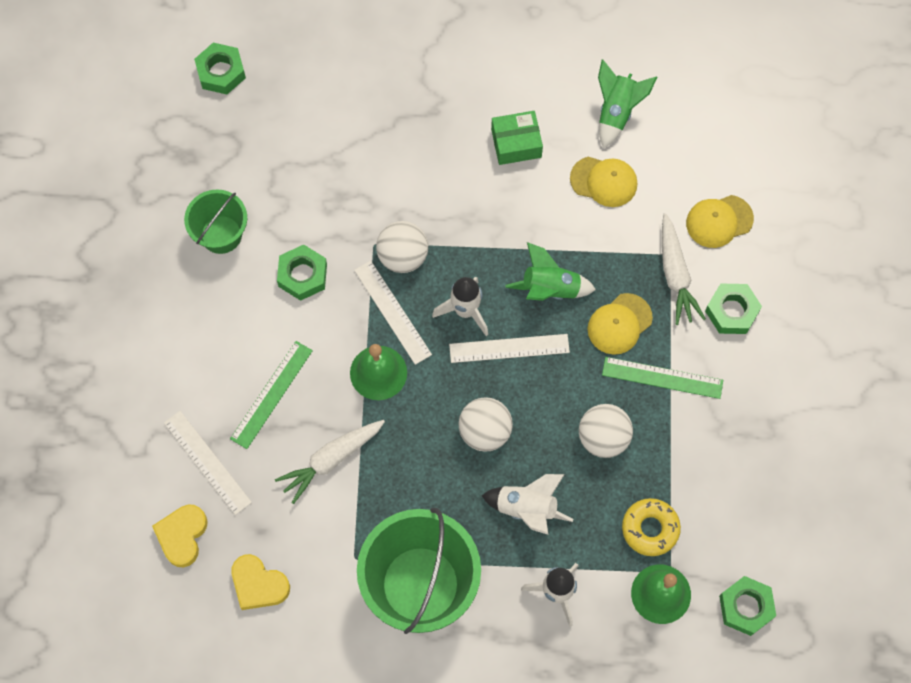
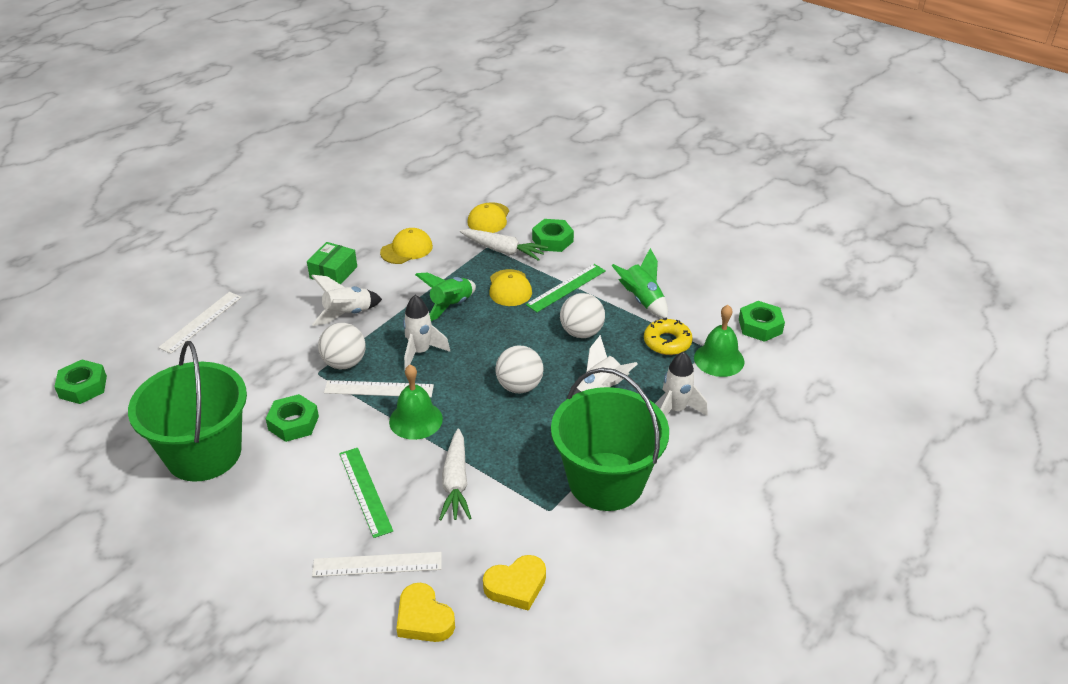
camera: 55 degrees left, 30 degrees down
green bucket [184,189,247,254] -> green bucket [128,341,247,482], size x1.80
white ruler [449,334,570,363] -> white ruler moved to [158,292,242,354]
green rocket [598,59,657,149] -> green rocket moved to [612,248,668,319]
none -> white rocket [312,275,382,326]

